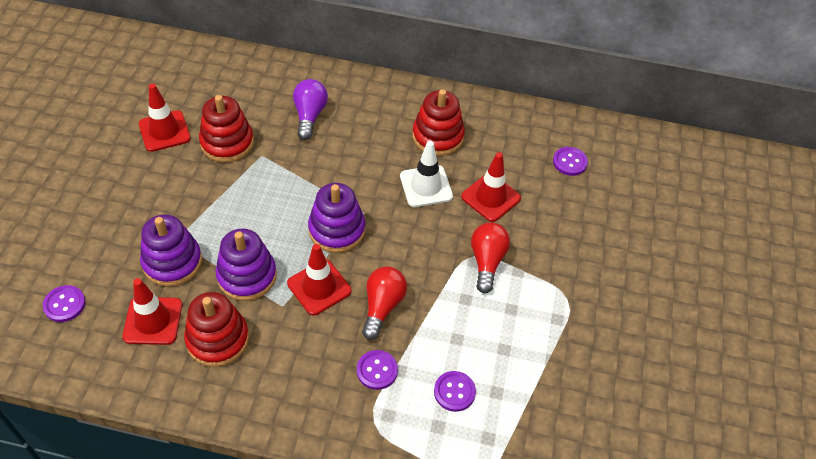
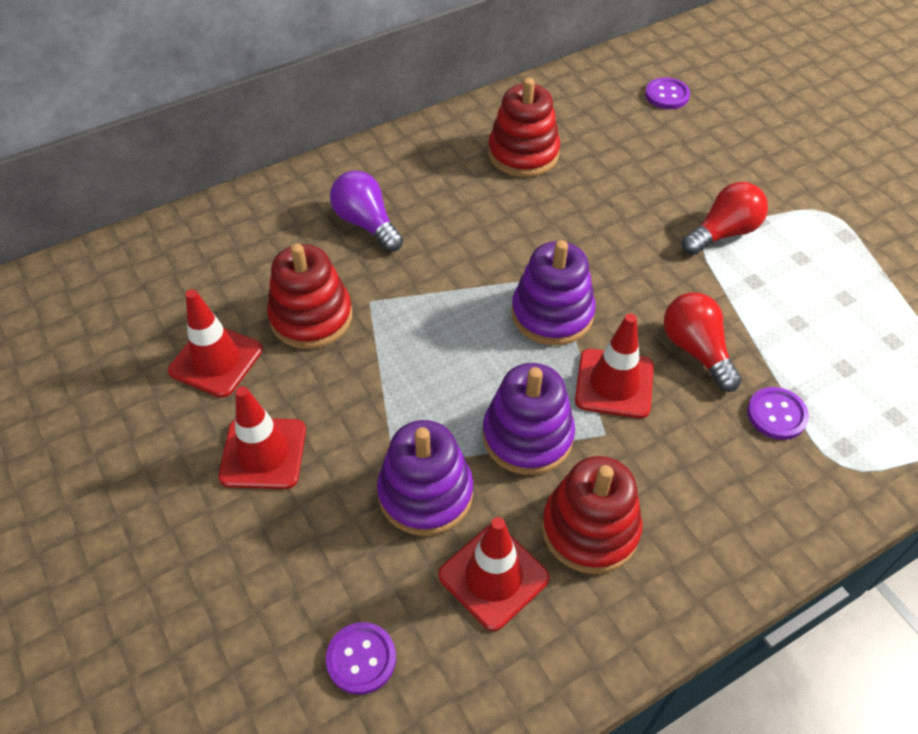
camera: 40 degrees left, 0 degrees up
white traffic cone [400,141,453,207] -> none
purple button [434,371,476,412] -> none
red traffic cone [461,152,521,222] -> red traffic cone moved to [218,386,306,489]
red light bulb [471,222,510,293] -> red light bulb turned 90 degrees clockwise [682,182,768,255]

